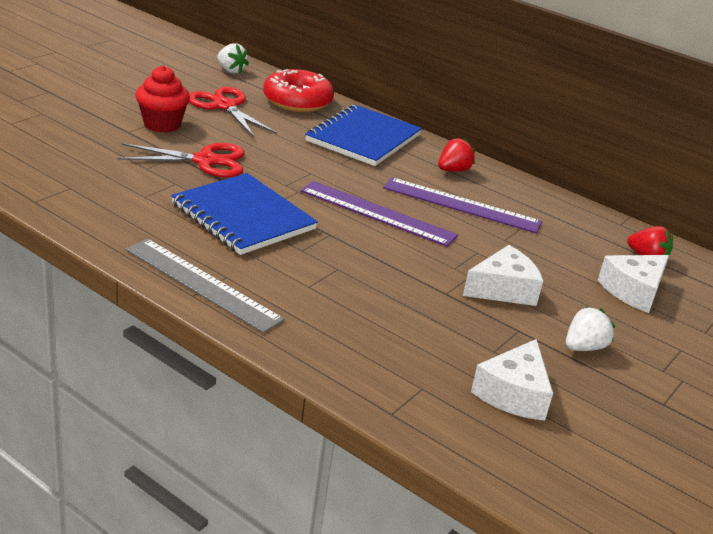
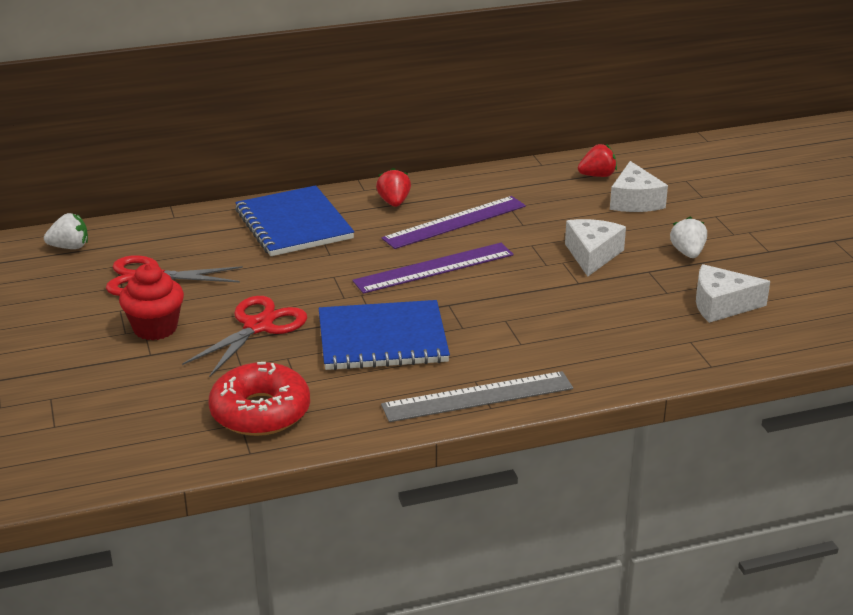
camera: 50 degrees left, 0 degrees up
red donut [263,69,334,112] -> red donut moved to [208,362,310,436]
white cheese [471,339,553,421] -> white cheese turned 120 degrees clockwise [696,264,770,323]

